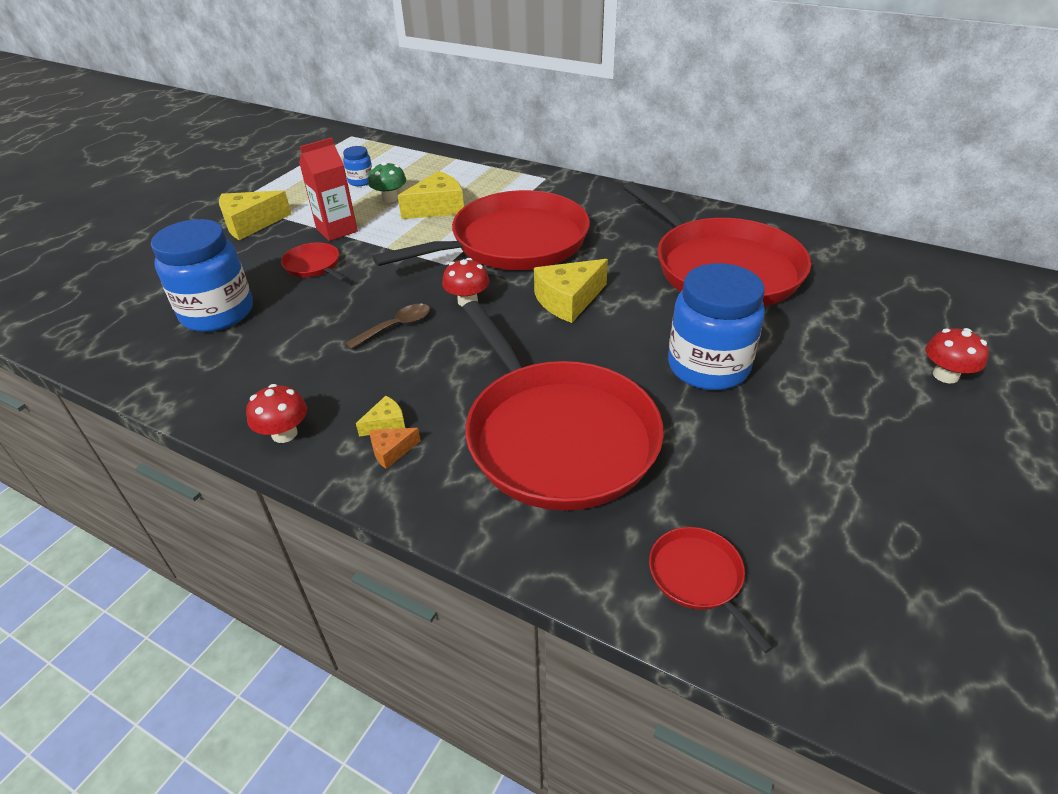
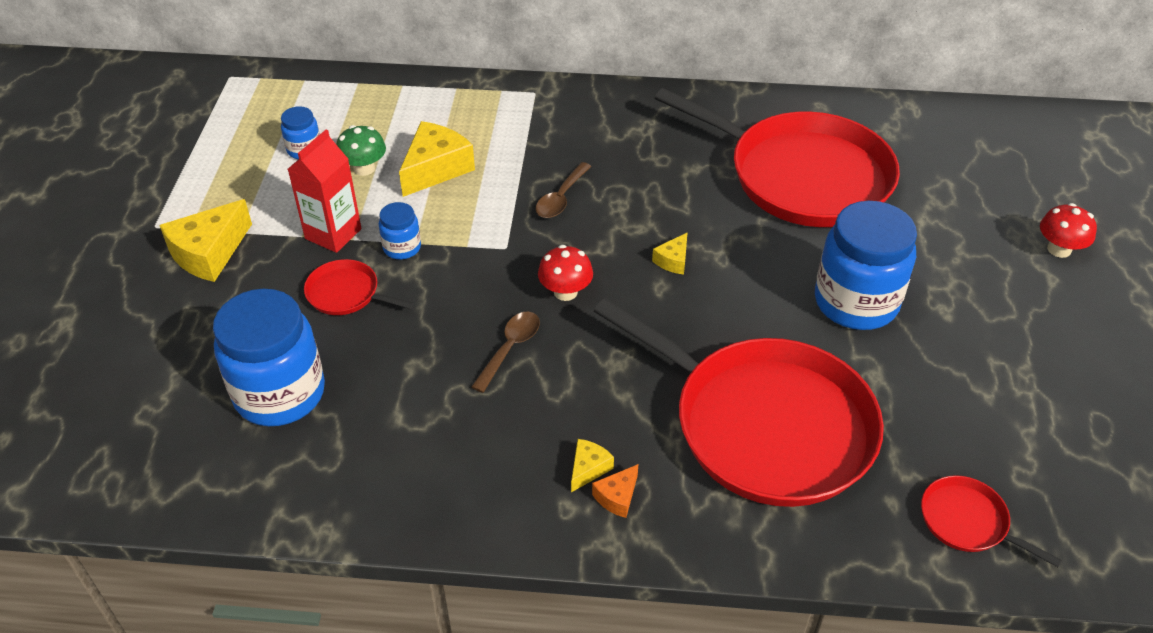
camera: 25 degrees left, 5 degrees up
red mushroom [246,384,307,443] -> none
red pan [372,190,590,270] -> brown spoon [535,162,592,218]
yellow cheese [534,259,608,323] -> yellow cheese [652,232,688,275], size x0.50
none -> blue jar [379,202,421,259]

